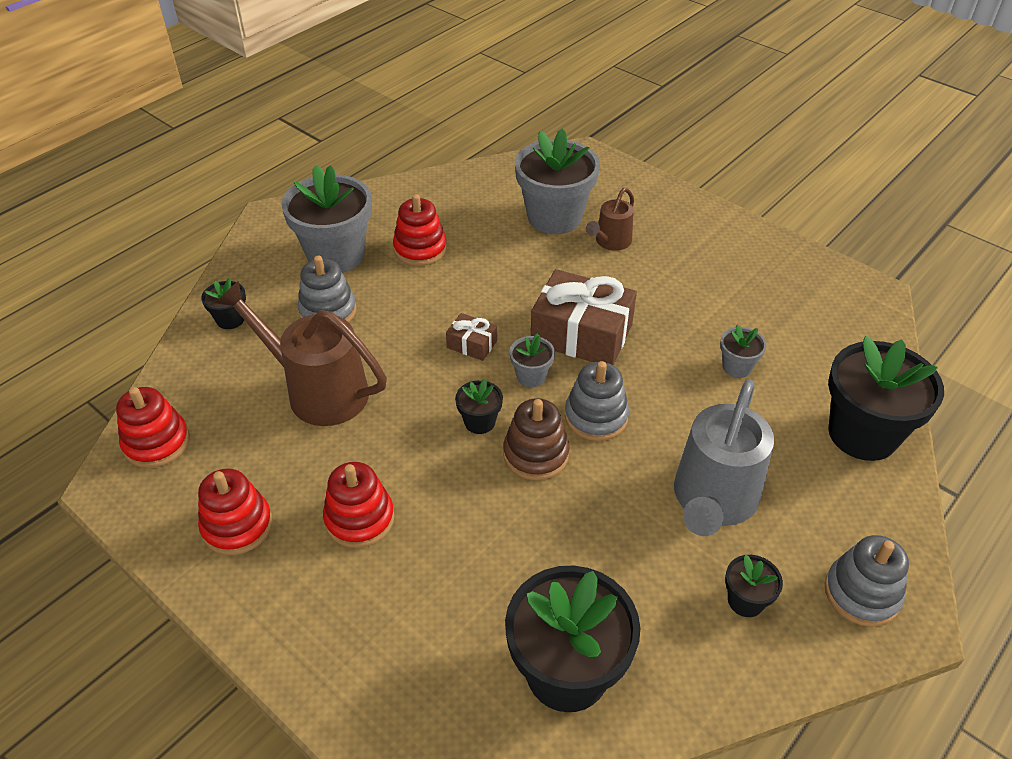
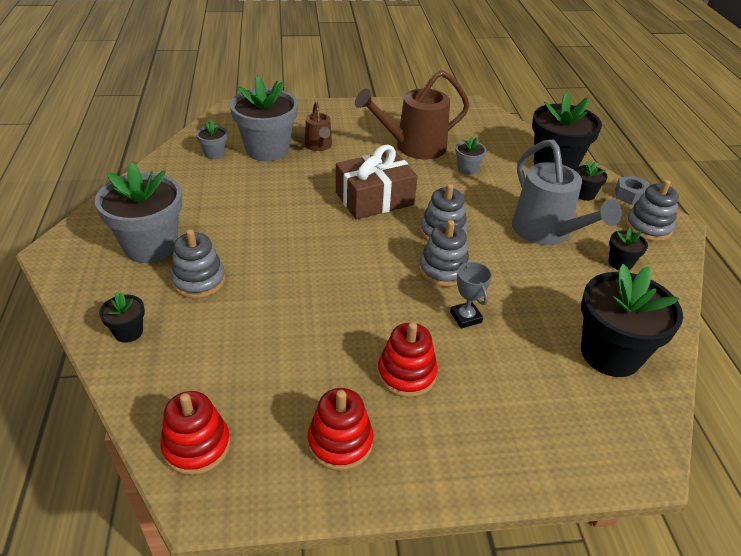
camera: 50 degrees left, 5 degrees down
brown watering can [216,281,387,426] -> brown watering can moved to [355,70,470,159]
red stacking toy [393,194,447,266] -> none
brown gift [446,313,497,361] -> none
black flower pot [455,379,503,434] -> black flower pot moved to [575,161,608,201]
brown stacking toy [503,398,569,480] -> grey stacking toy [419,220,469,287]
grey flower pot [510,333,555,387] -> grey flower pot moved to [196,120,227,159]
none -> grey trophy [450,261,492,328]
none -> grey nut [615,176,649,205]

